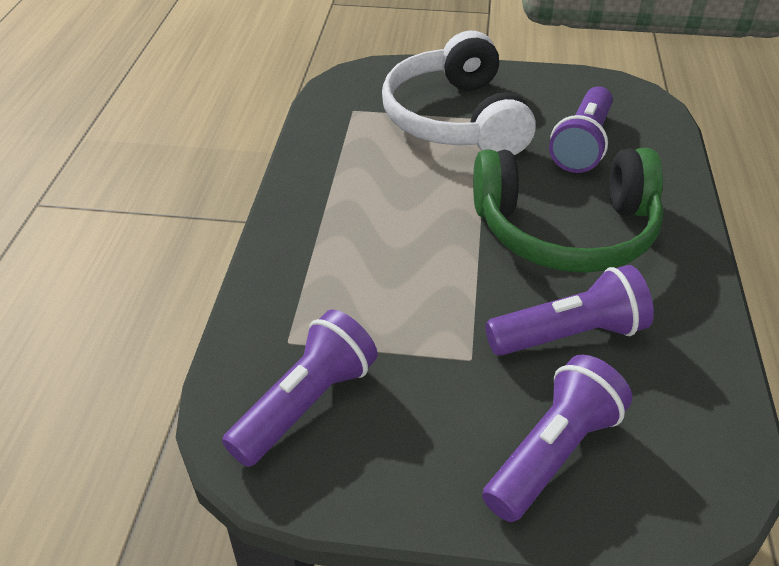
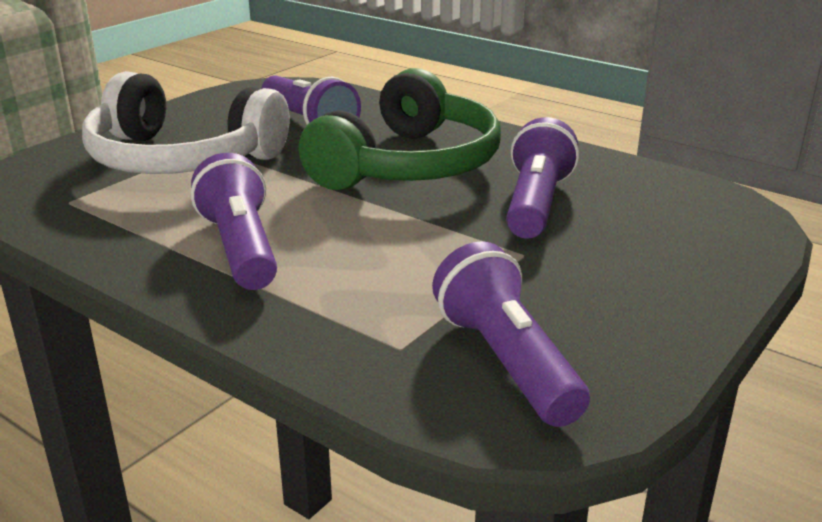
camera: 60 degrees left, 15 degrees down
purple flashlight [482,355,632,522] -> purple flashlight moved to [191,153,277,290]

